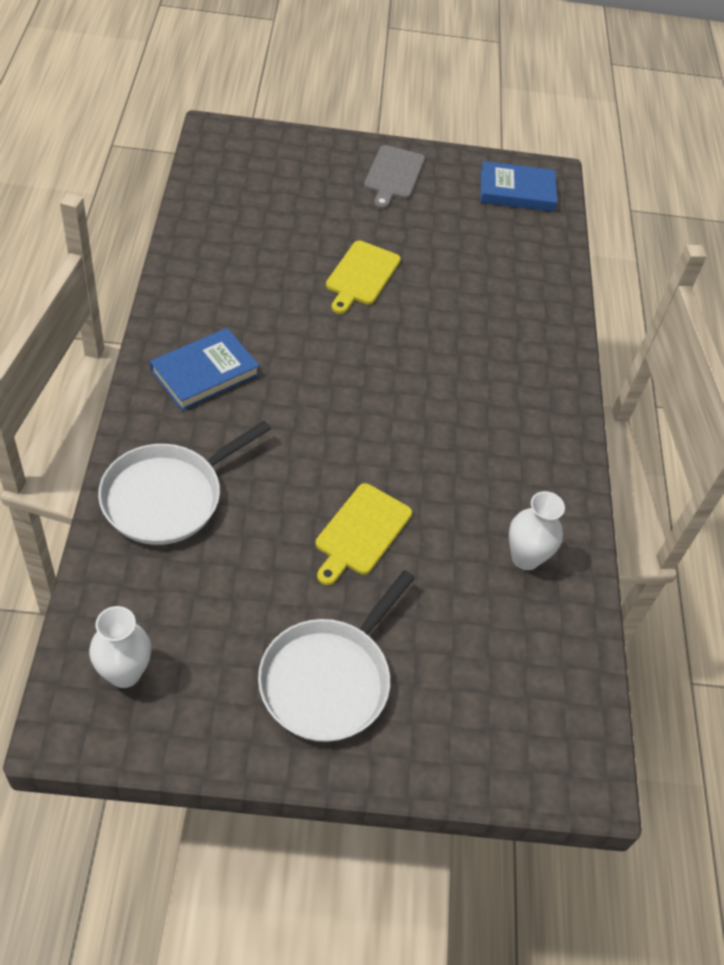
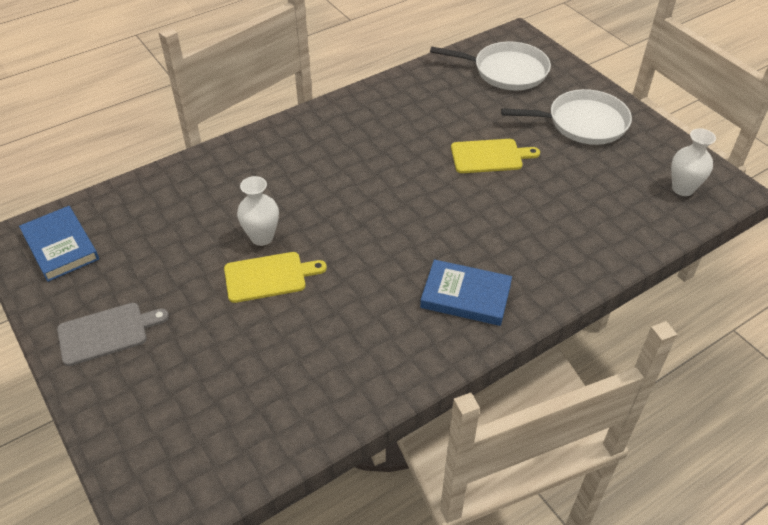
camera: 120 degrees left, 5 degrees down
white pan [98,421,271,545] -> white pan moved to [430,41,551,90]
white vase [509,491,565,570] -> white vase moved to [237,176,279,246]

